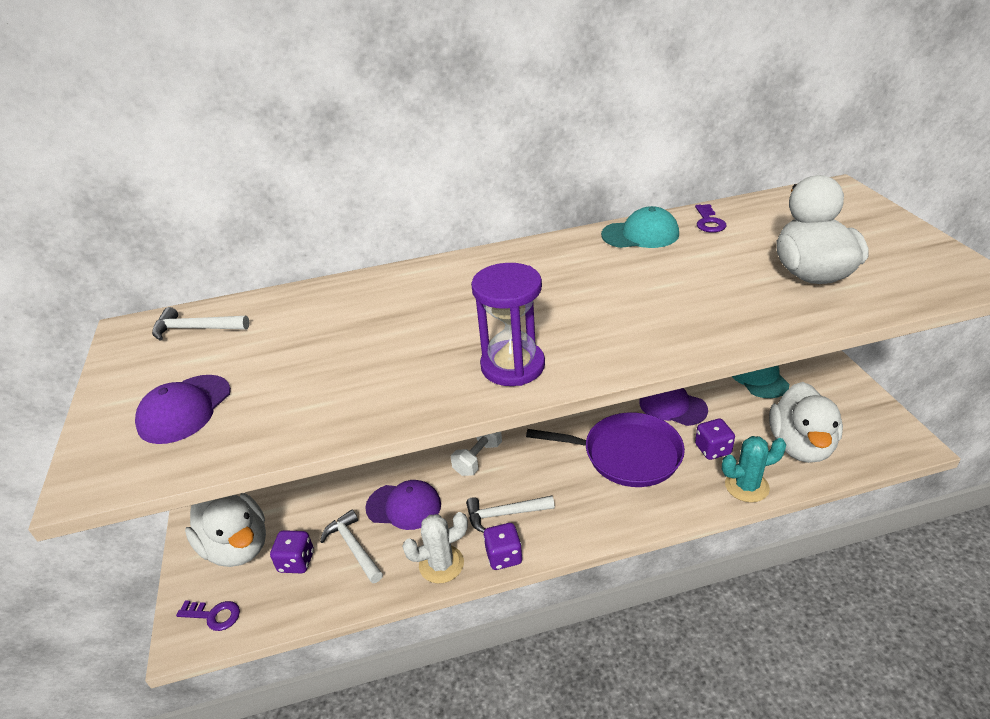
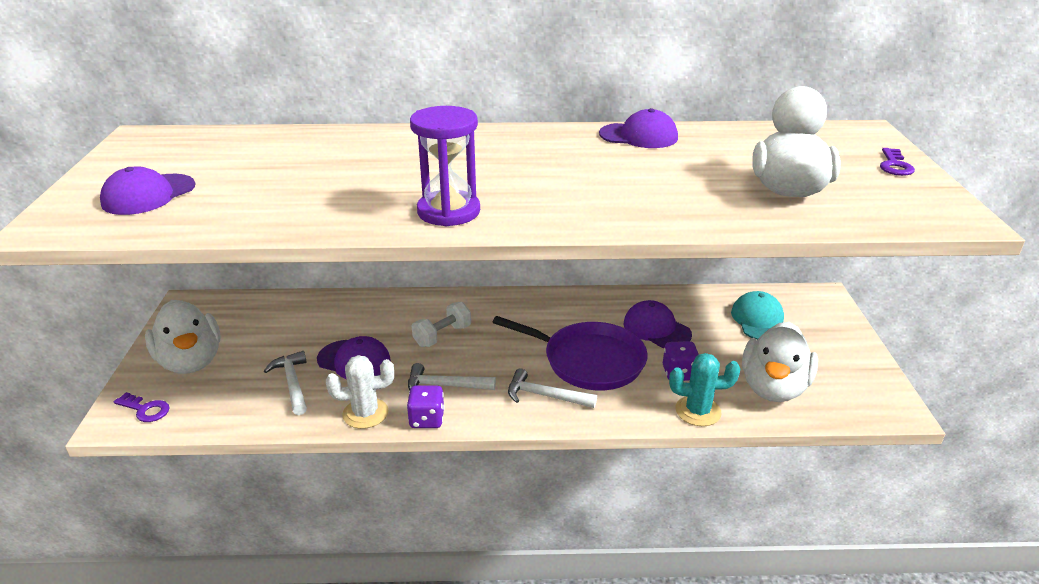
camera: 10 degrees right, 5 degrees down
white hammer [152,307,249,341] -> white hammer moved to [508,368,597,408]
purple dice [270,530,314,573] -> none
turquoise cap [601,206,679,248] -> purple cap [599,108,678,148]
purple key [695,204,726,233] -> purple key moved to [880,148,915,176]

